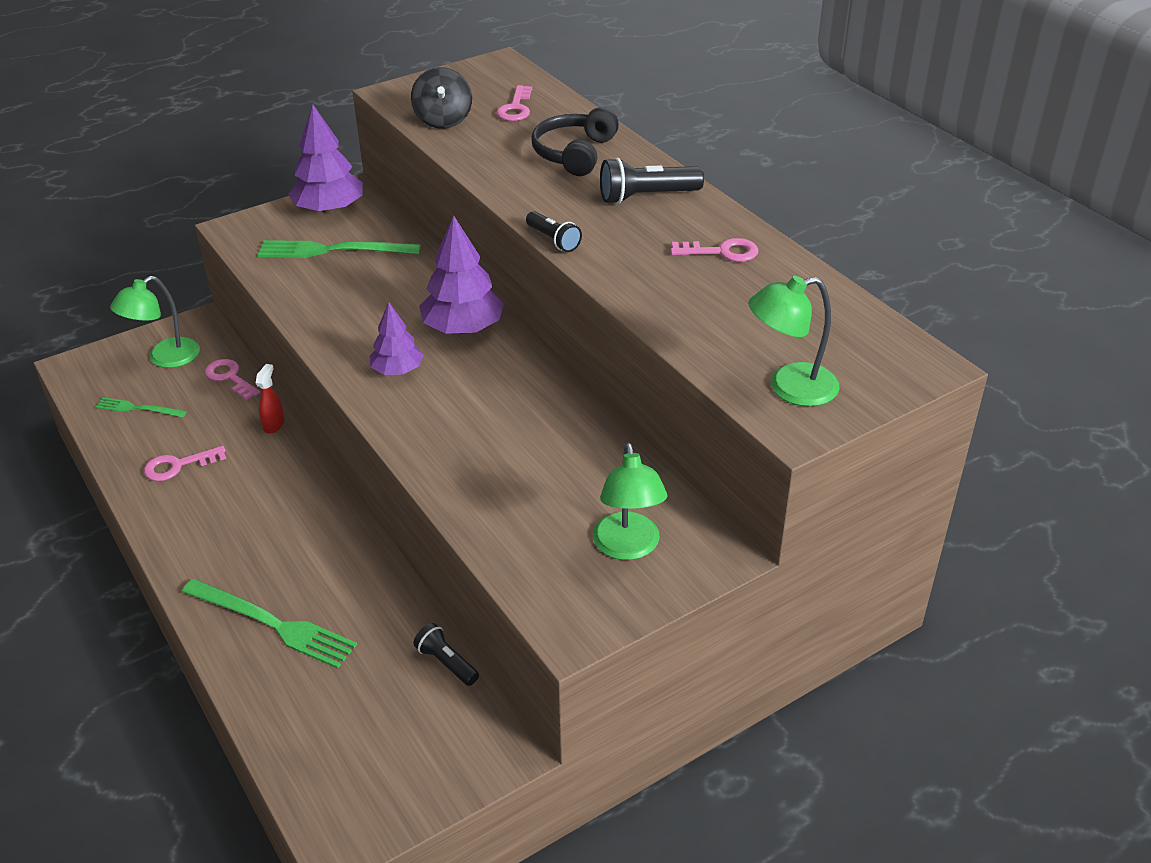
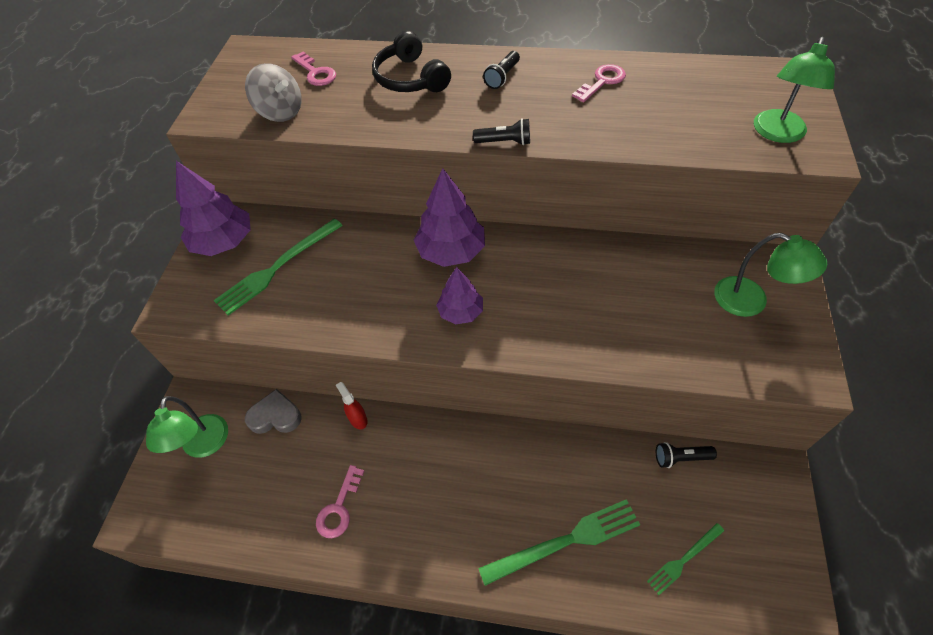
camera: 45 degrees left, 15 degrees up
green fork [96,397,187,417] -> green fork moved to [647,523,724,595]
pink key [205,359,260,400] -> grey heart [245,389,302,434]
black spinning top [411,67,472,129] -> grey spinning top [245,63,302,122]
black flashlight [600,158,704,204] -> black flashlight [483,51,520,89], size x0.63

